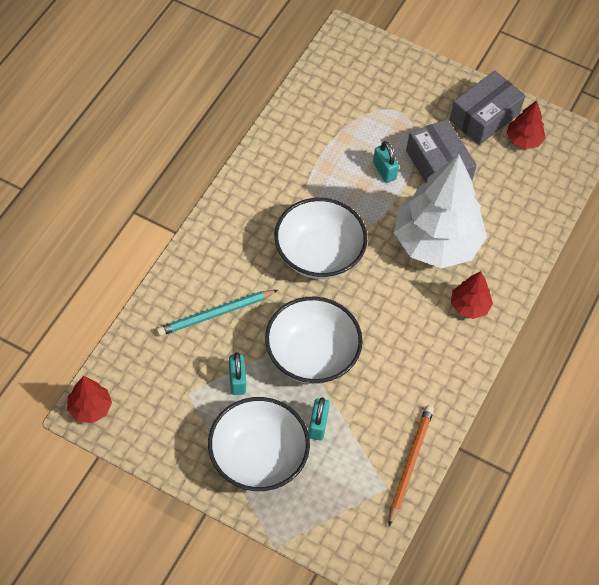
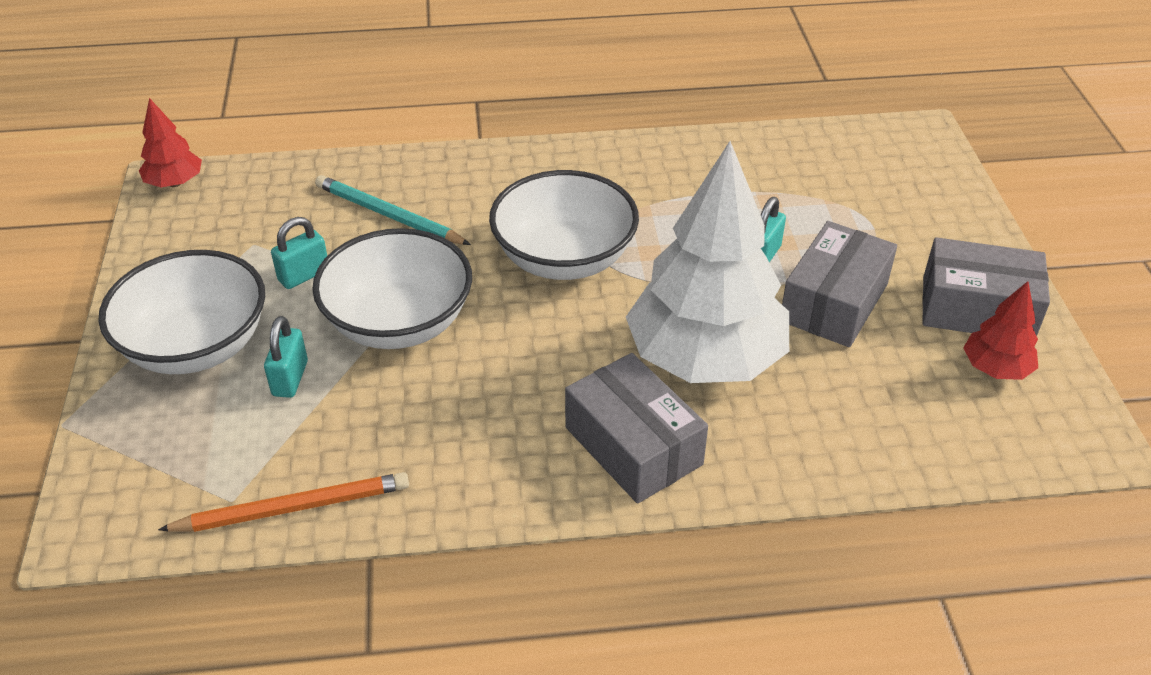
camera: 60 degrees right, 15 degrees down
turquoise padlock [309,397,330,440] -> turquoise padlock turned 60 degrees counterclockwise [264,316,308,398]
red tree [451,271,493,319] -> grey box [565,353,708,504]

